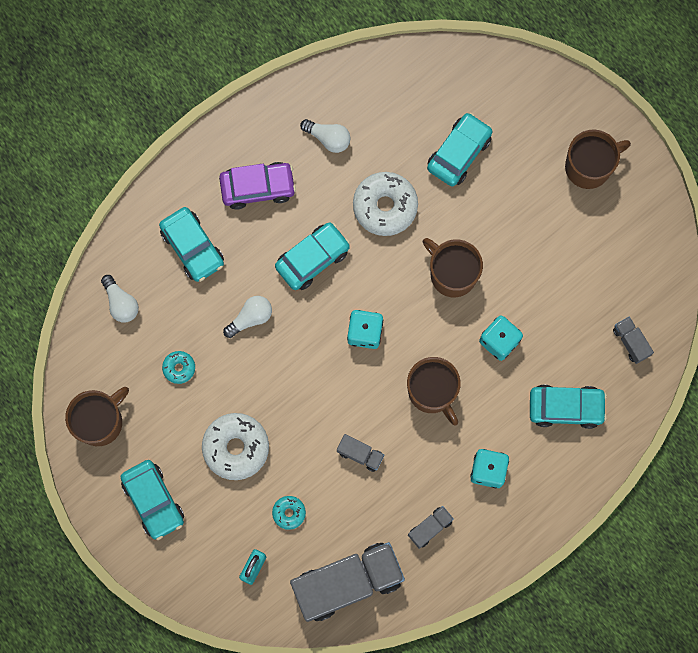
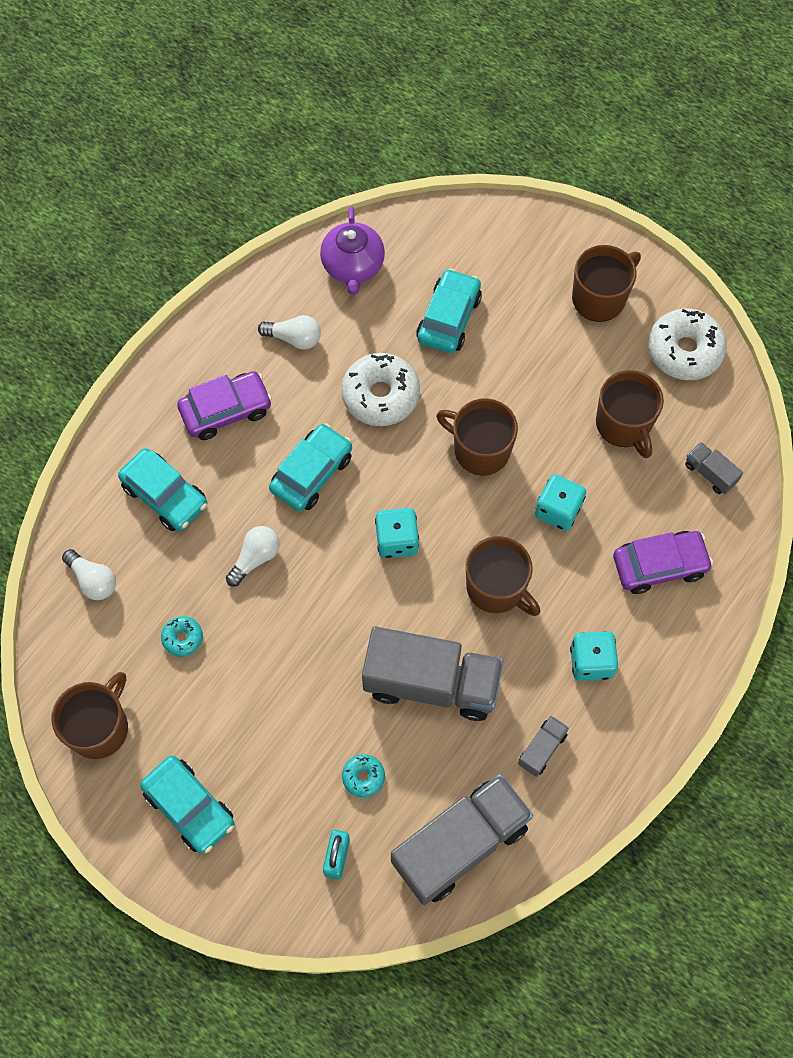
camera: 15 degrees left, 10 degrees down
white donut [202,413,269,480] -> white donut moved to [648,309,727,380]
grey truck [337,434,384,472] -> grey truck [362,626,503,721], size x2.31
turquoise car [530,385,607,429] -> purple car [613,531,713,594]
none -> purple teapot [320,206,385,295]
none -> brown mug [596,370,664,458]

